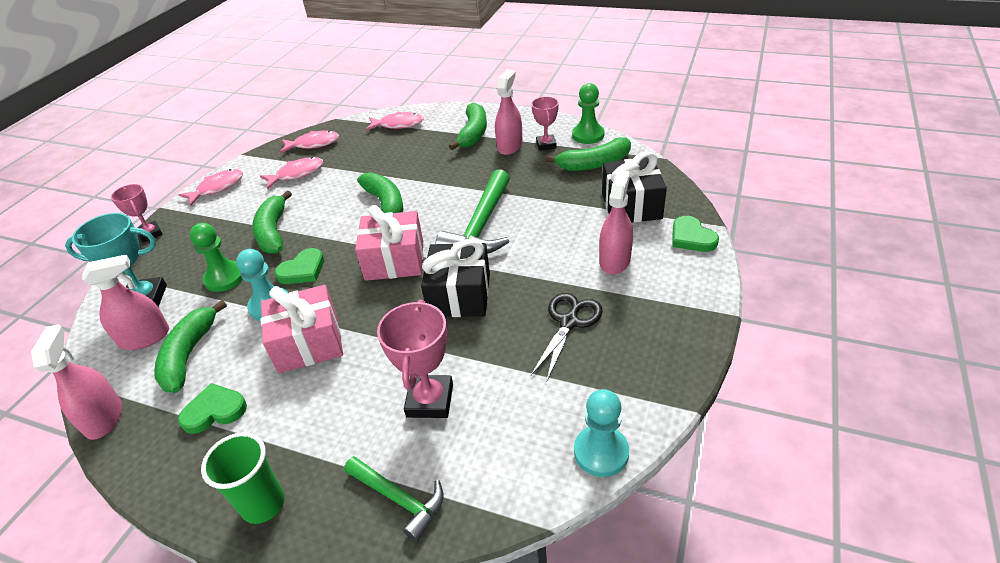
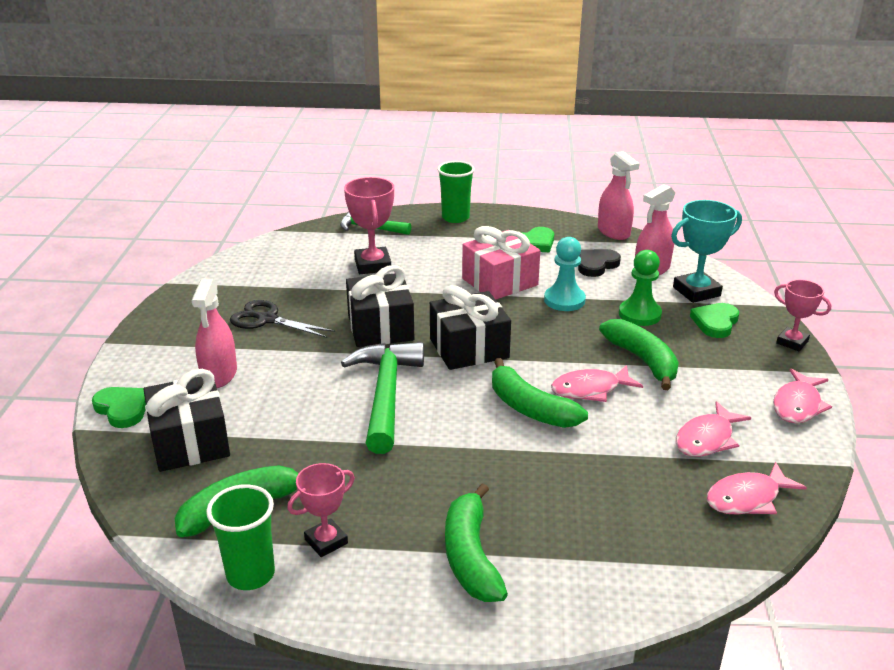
camera: 160 degrees right, 10 degrees down
green banana [154,300,227,393] -> black heart [578,249,621,277]
green heart [275,248,324,284] -> green heart moved to [690,303,739,338]
pink gift [355,205,424,281] -> black gift [430,285,511,370]
pink fish [366,112,424,131] -> pink fish moved to [551,365,643,402]
pink spray bottle [495,70,523,155] -> none
pink trophy [531,97,559,151] -> pink trophy turned 75 degrees clockwise [287,463,355,557]
black scissors [531,293,603,380] -> black scissors turned 105 degrees clockwise [230,300,335,338]
green pawn [572,83,605,144] -> green cup [206,484,275,590]
turquoise pawn [574,389,629,477] -> none

